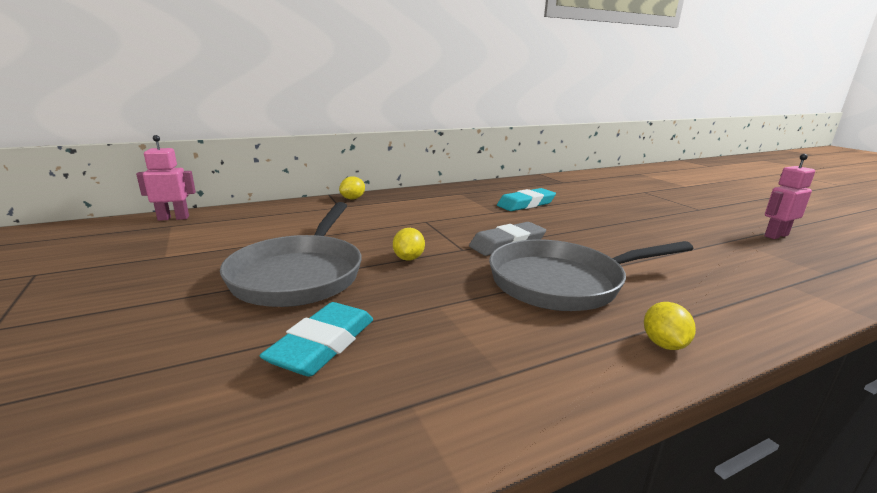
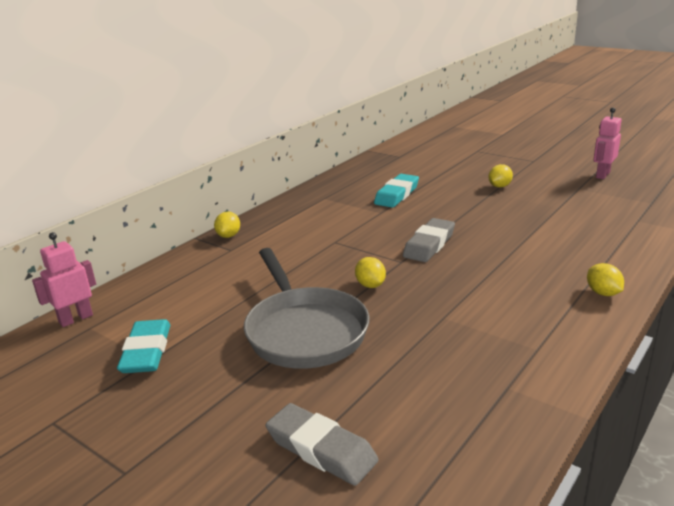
camera: 25 degrees left, 5 degrees up
turquoise eraser [260,302,373,377] -> turquoise eraser moved to [117,319,170,373]
grey pan [489,239,693,311] -> none
none -> grey eraser [265,403,379,486]
none -> yellow lemon [488,164,513,188]

